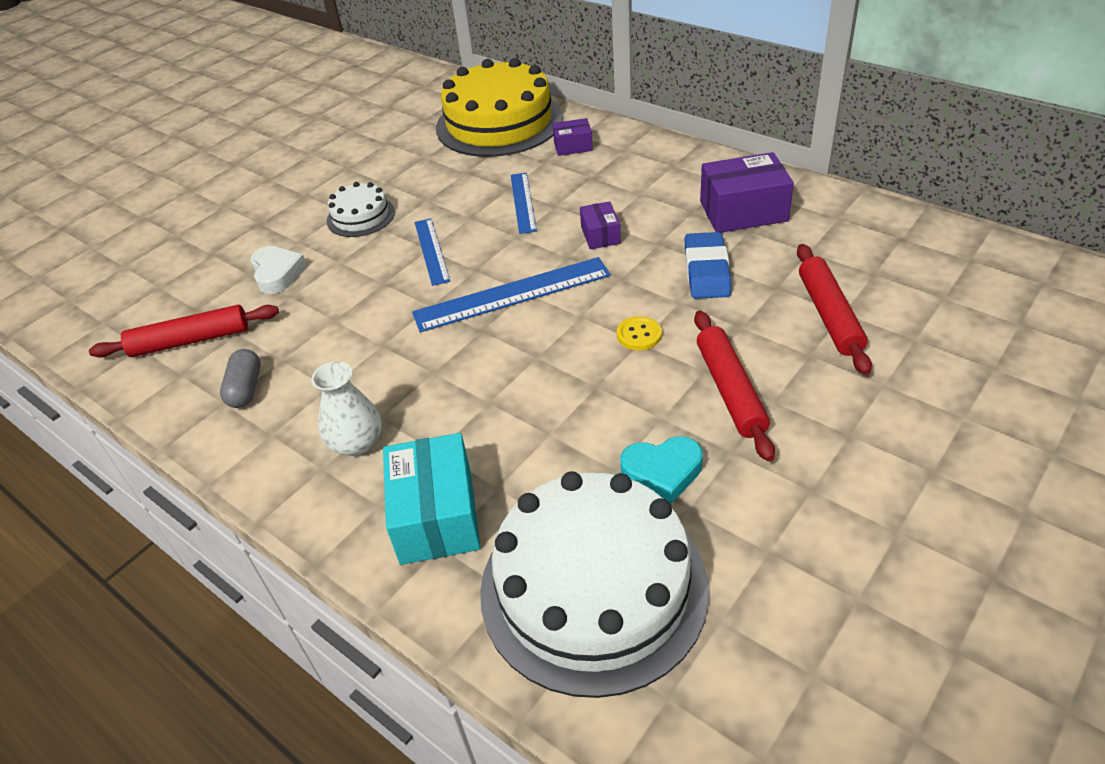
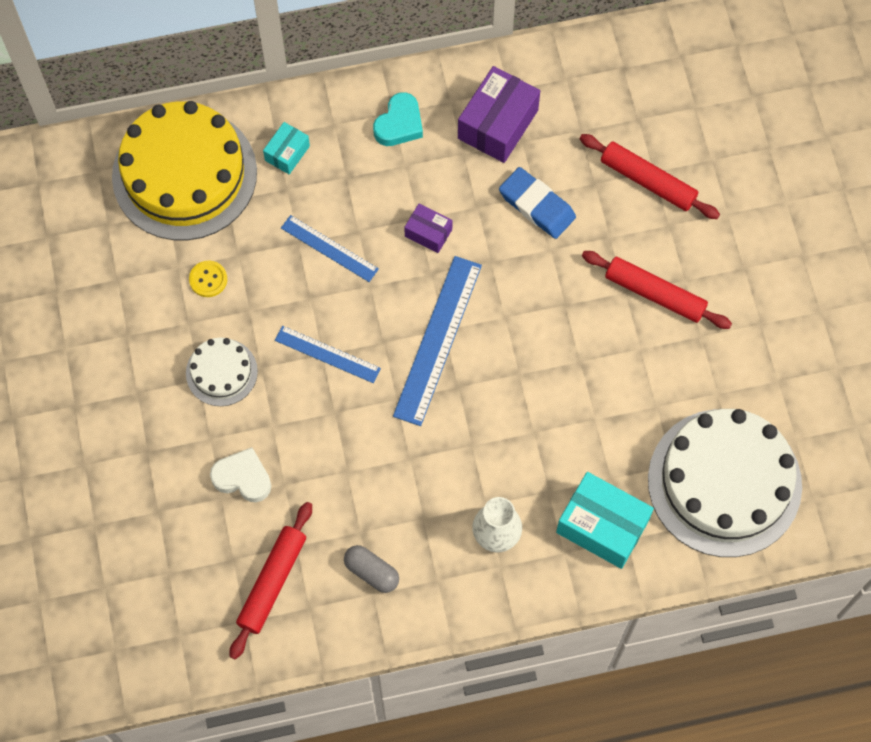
camera: 55 degrees left, 25 degrees up
purple box [552,118,593,156] -> turquoise box [263,122,310,174]
yellow button [617,316,662,350] -> yellow button moved to [189,261,227,297]
turquoise heart [621,436,703,504] -> turquoise heart moved to [373,92,423,146]

